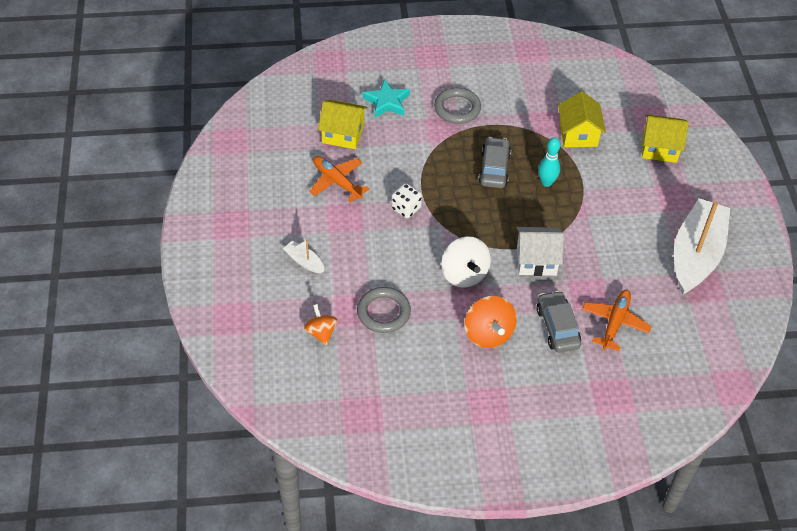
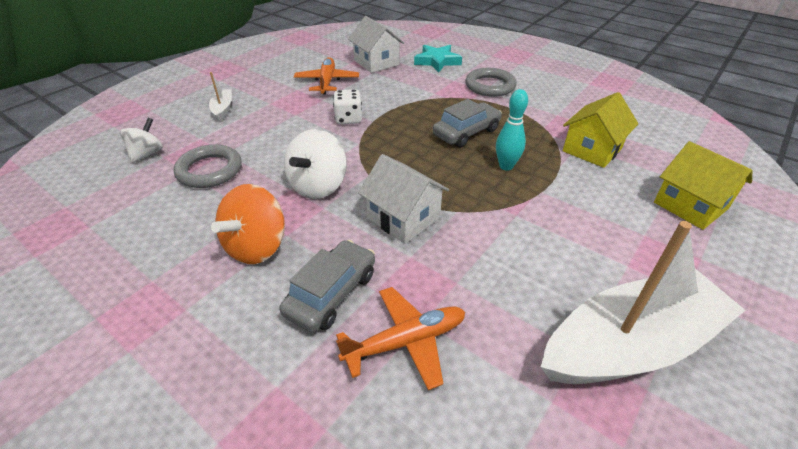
camera: 45 degrees right, 10 degrees down
orange spinning top [304,304,338,345] -> white spinning top [120,118,163,163]
yellow house [318,100,367,149] -> white house [348,16,404,73]

